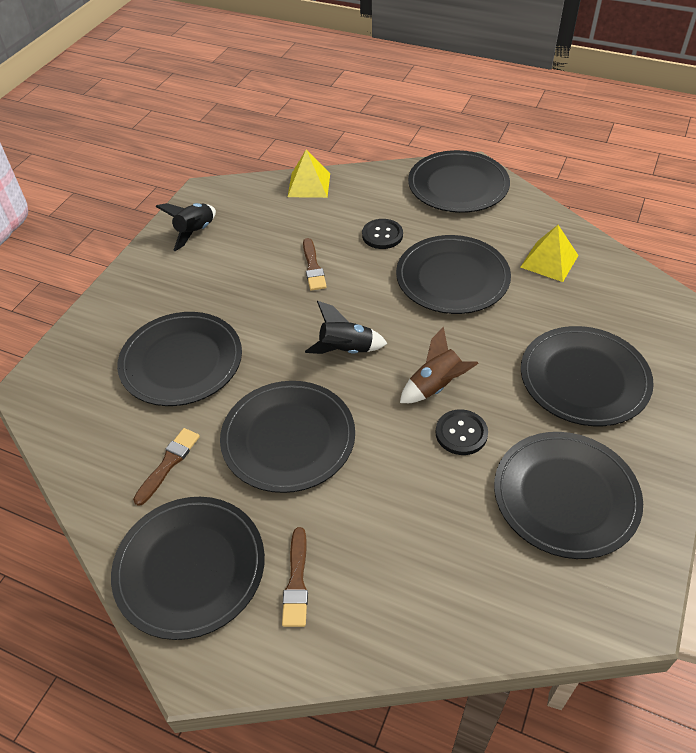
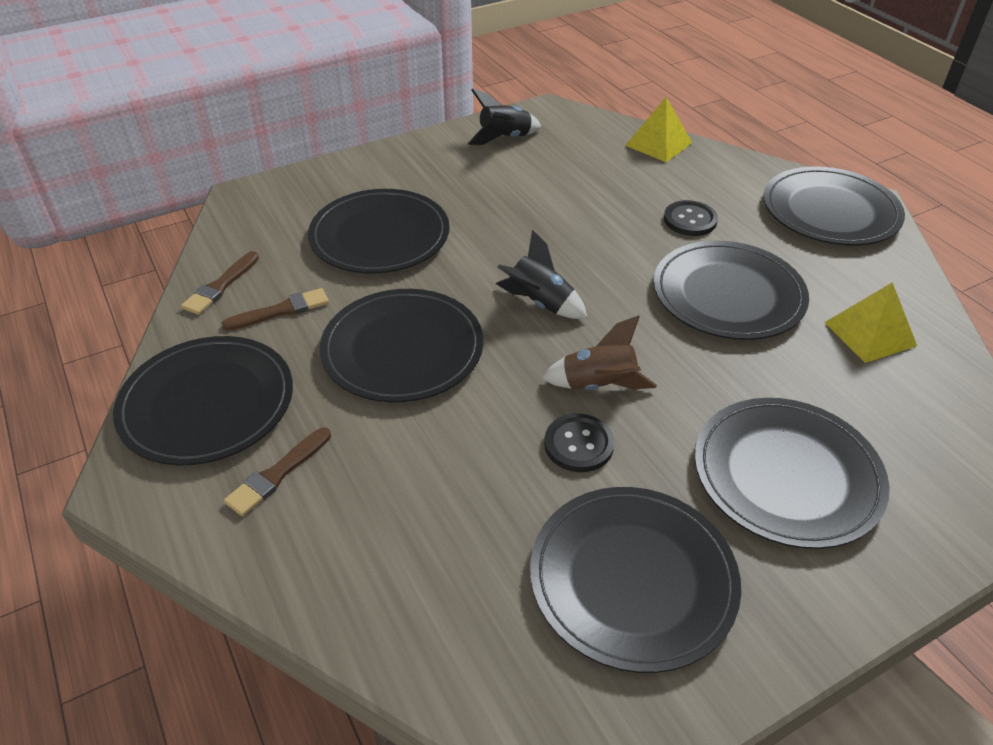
camera: 35 degrees right, 5 degrees down
brown brush [303,238,327,291] -> brown brush moved to [181,251,259,315]

